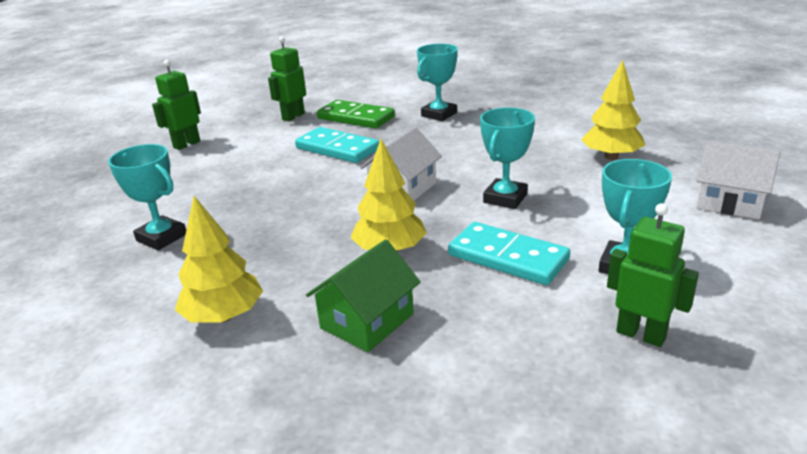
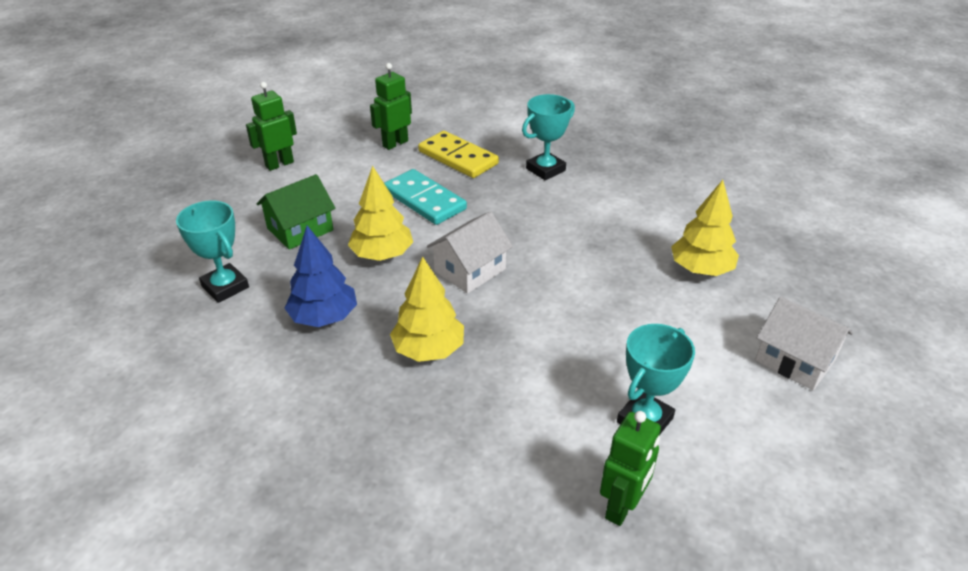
camera: 10 degrees right, 10 degrees up
yellow tree [175,196,263,323] -> yellow tree moved to [348,166,413,261]
green house [306,240,421,352] -> green house moved to [256,174,335,250]
green domino [317,100,395,129] -> yellow domino [418,131,499,178]
turquoise domino [448,222,570,285] -> none
turquoise trophy [480,108,535,209] -> none
green robot [607,203,699,347] -> green robot turned 75 degrees clockwise [600,411,661,526]
none -> blue tree [284,226,357,327]

